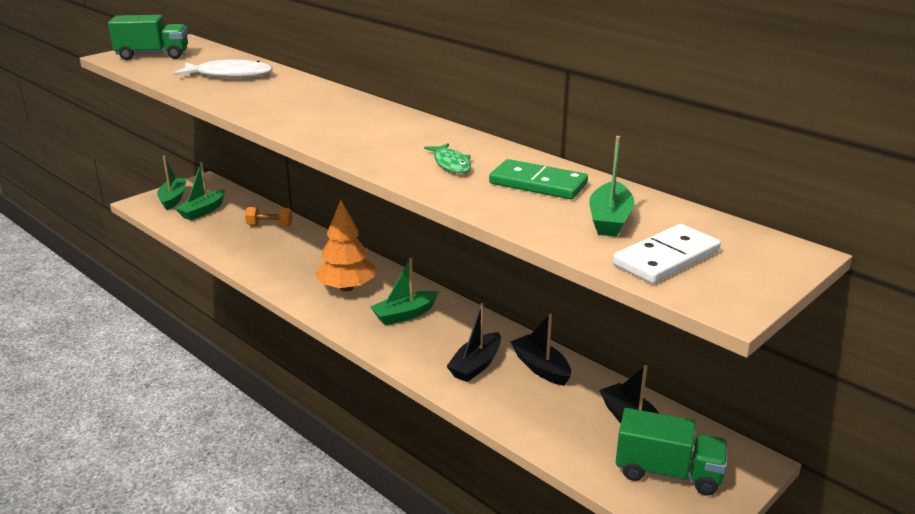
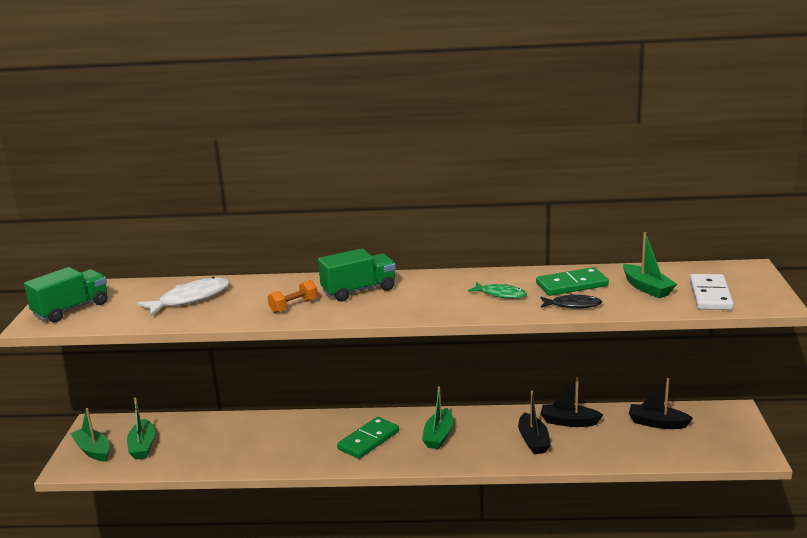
camera: 40 degrees left, 5 degrees down
orange dumbbell [245,207,292,226] -> orange dumbbell moved to [268,280,318,313]
orange tree [315,199,375,291] -> green domino [337,417,399,459]
green truck [616,408,728,496] -> green truck moved to [318,248,396,302]
none -> black fish [541,294,602,309]

